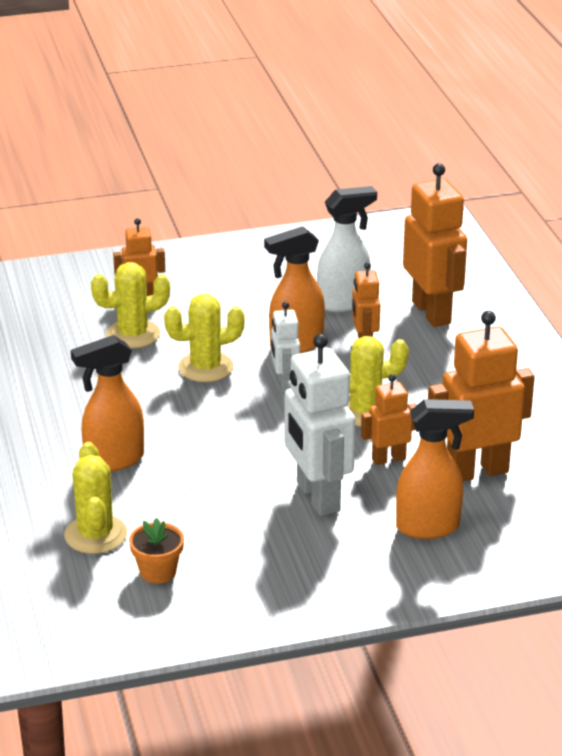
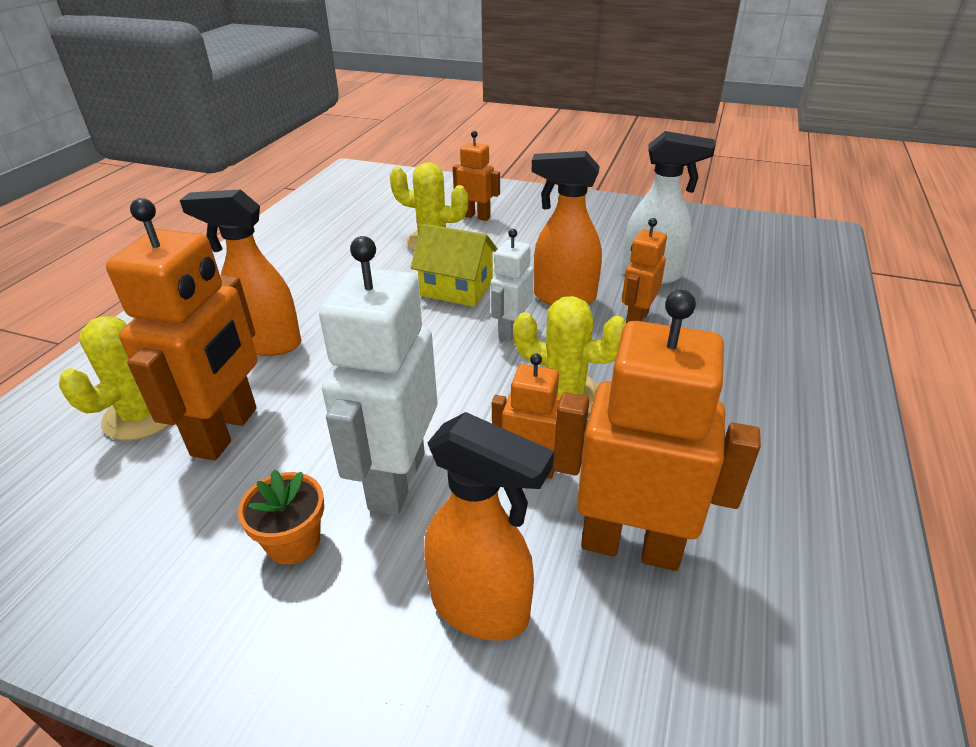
camera: 35 degrees right, 5 degrees up
orange flower pot [129,518,184,584] -> orange flower pot moved to [238,470,324,565]
yellow cactus [164,294,245,382] -> yellow house [411,224,498,307]
orange robot [403,163,467,327] -> orange robot moved to [106,198,258,461]

